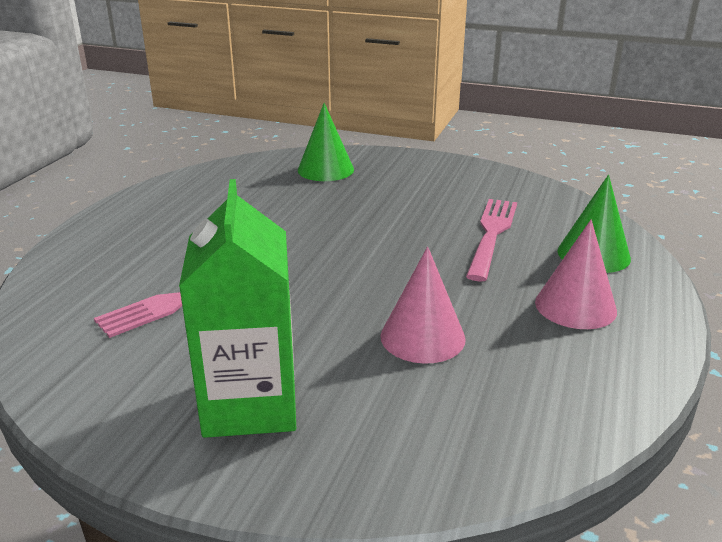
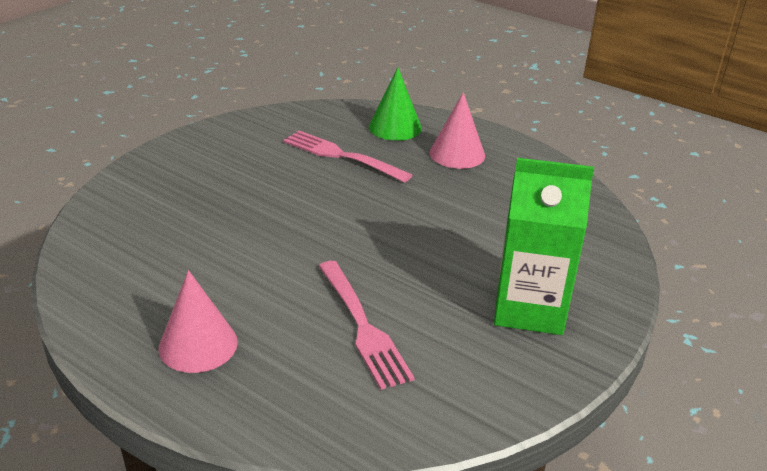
camera: 75 degrees left, 5 degrees up
green cone [298,103,354,181] -> none
pink cone [381,247,466,364] -> pink cone moved to [159,270,238,373]

